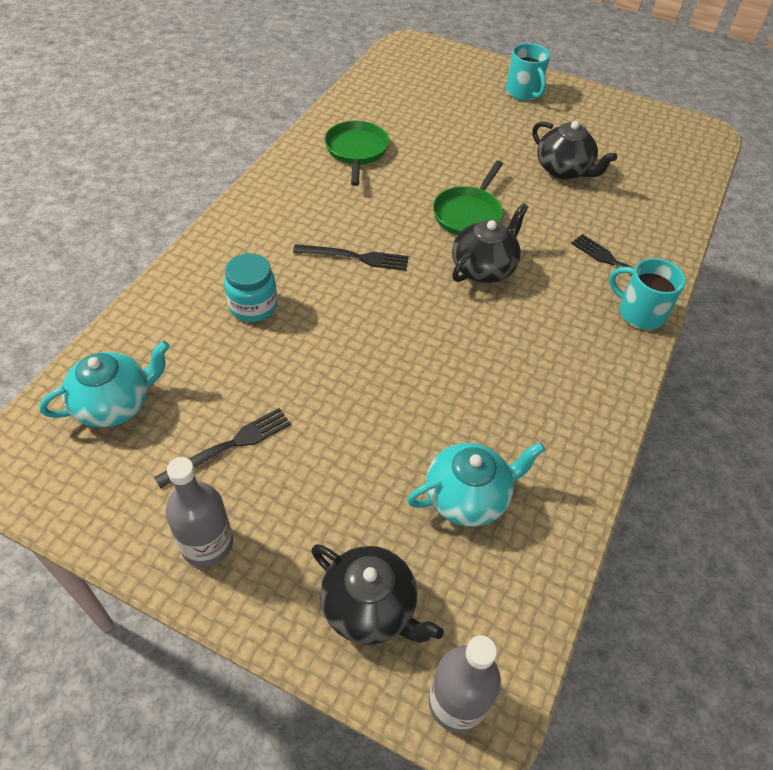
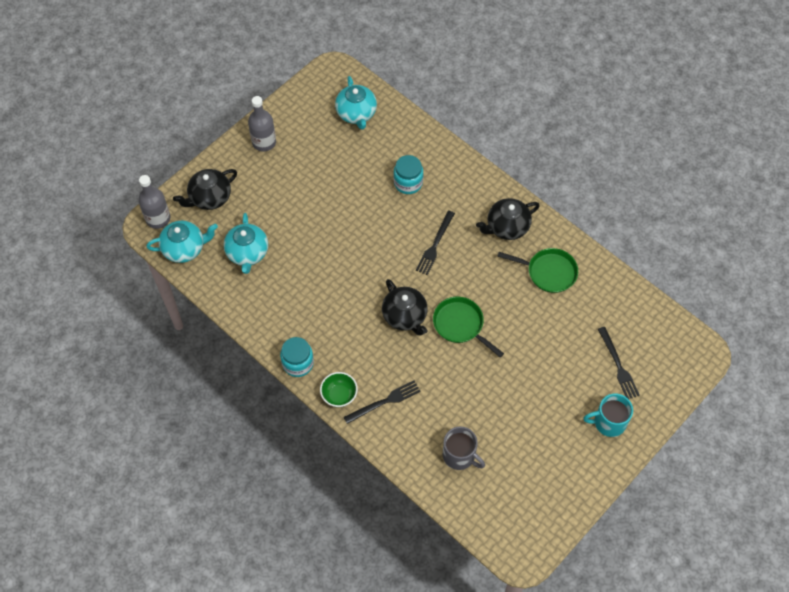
camera: 110 degrees right, 10 degrees up
black fork [154,408,291,489] -> black fork moved to [598,327,640,399]
black teapot [533,121,617,180] -> black teapot moved to [476,198,540,240]
turquoise mug [609,258,686,330] -> green bowl [320,372,358,407]
none -> turquoise teapot [146,221,218,263]
none -> turquoise jar [280,337,314,377]
none -> grey mug [443,426,485,470]

